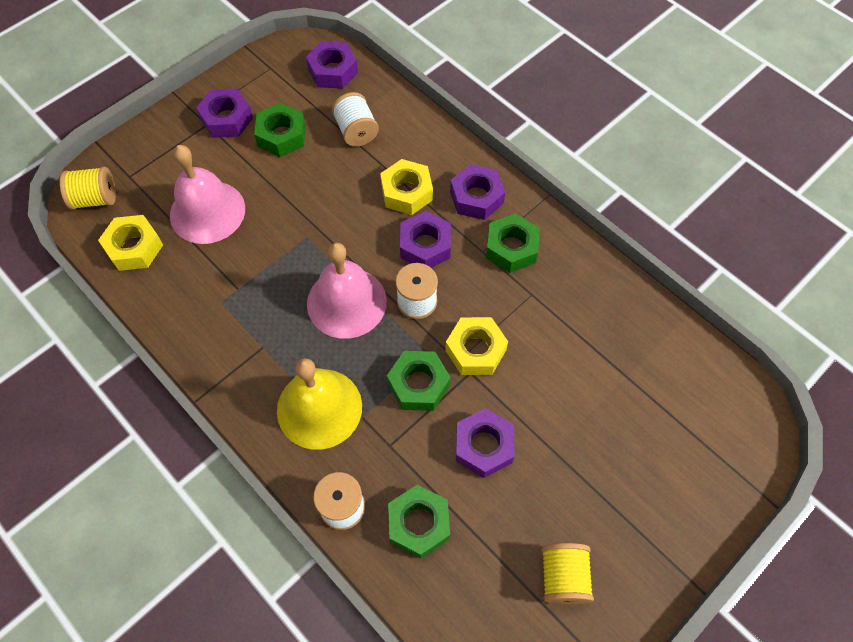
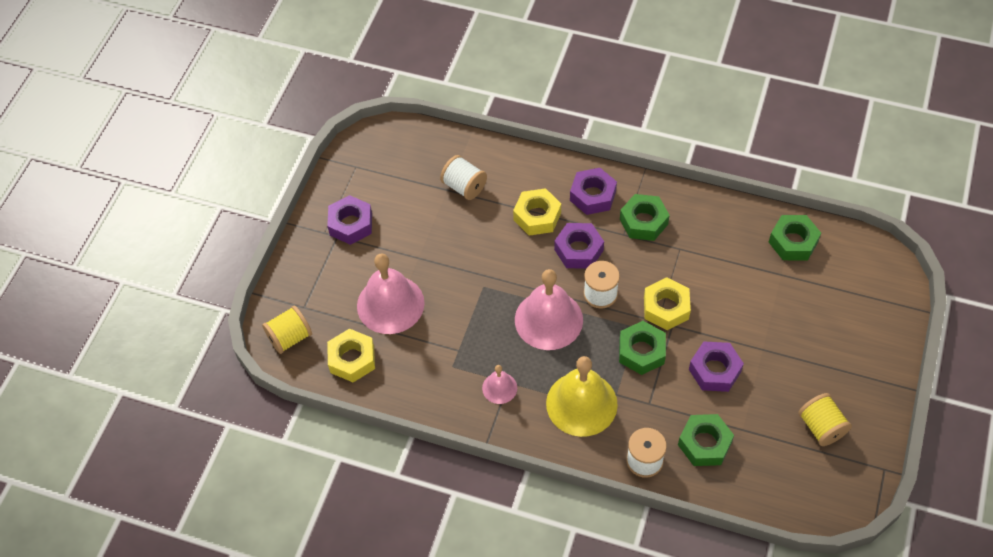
camera: 25 degrees left, 5 degrees down
green nut [254,103,306,157] -> green nut moved to [769,215,821,260]
purple nut [306,41,358,89] -> none
none -> pink bell [482,365,517,404]

